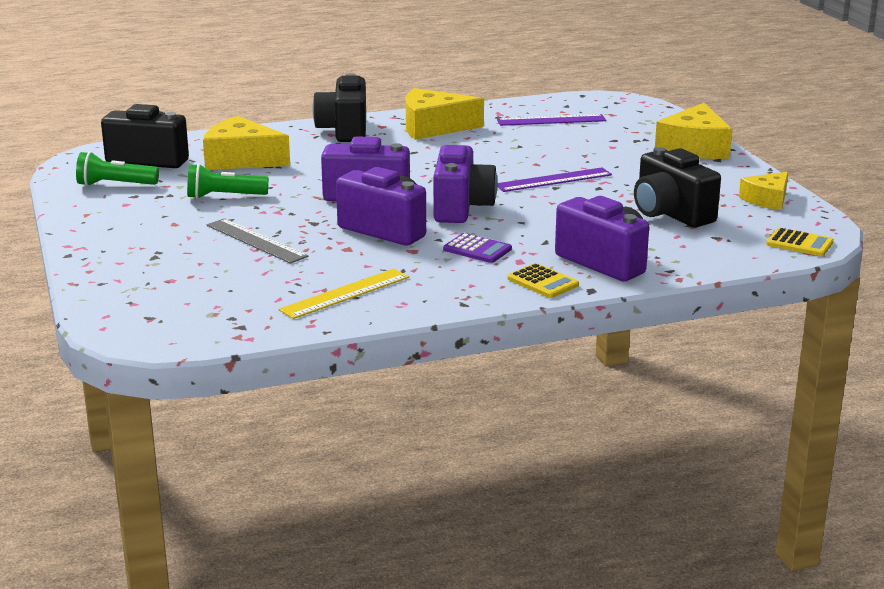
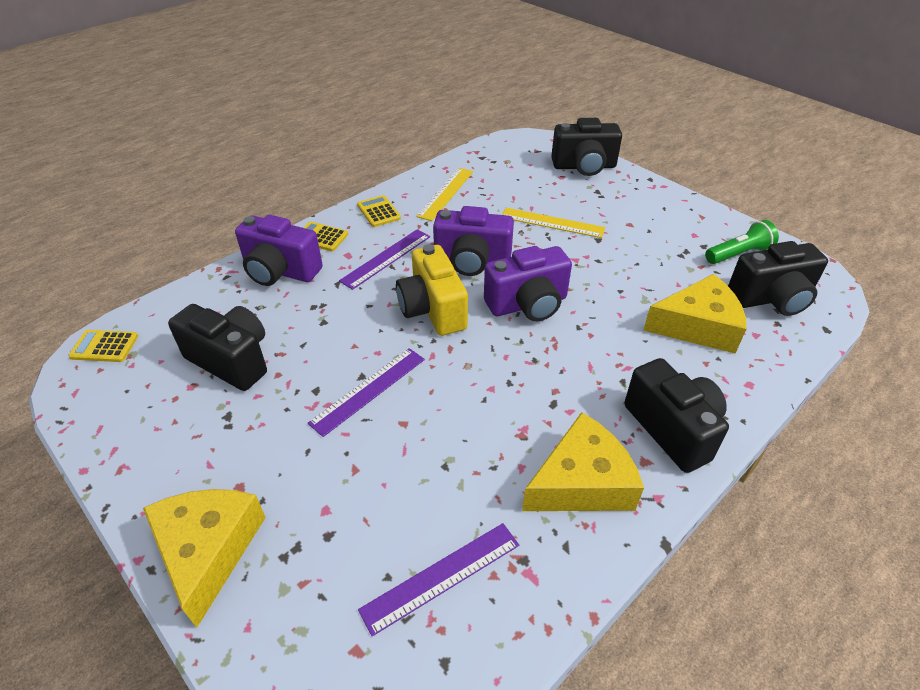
camera: 155 degrees right, 20 degrees up
green flashlight [187,164,269,199] -> none
grey ruler [207,218,308,264] -> yellow ruler [502,208,605,238]
purple camera [433,145,498,223] -> yellow camera [396,244,468,336]
purple calculator [443,233,512,263] -> purple ruler [339,229,430,290]
yellow cheese [739,172,788,210] -> none
none -> yellow calculator [357,195,401,227]
none -> black camera [551,118,622,176]

